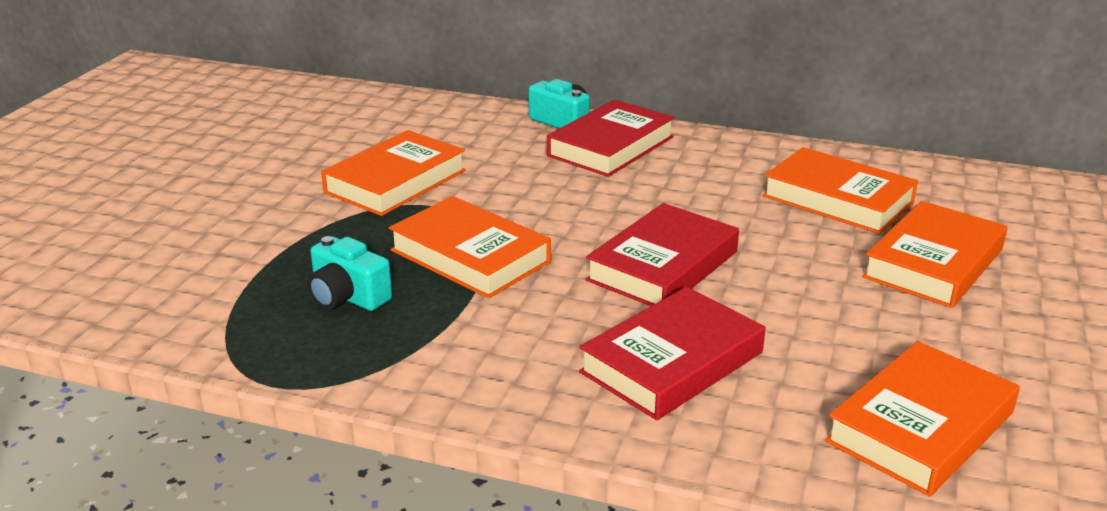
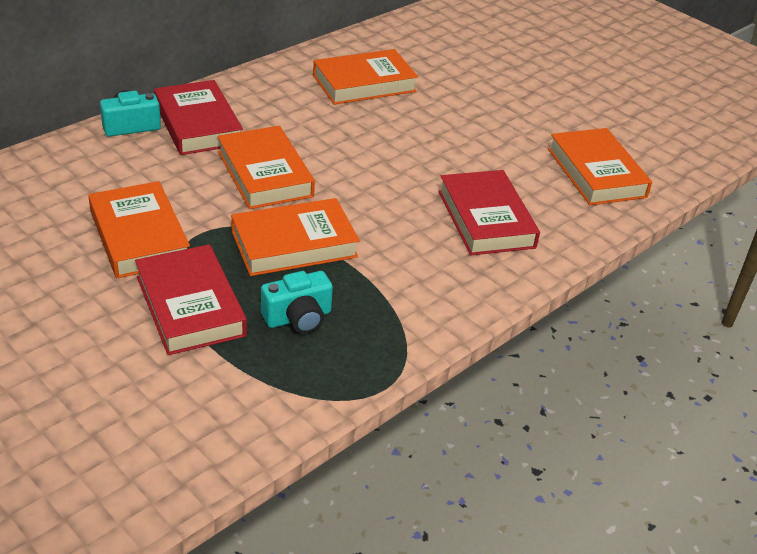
camera: 65 degrees left, 10 degrees up
red book [585,203,739,306] -> red book moved to [135,244,247,355]
orange book [862,201,1007,308] -> orange book moved to [218,126,315,209]

